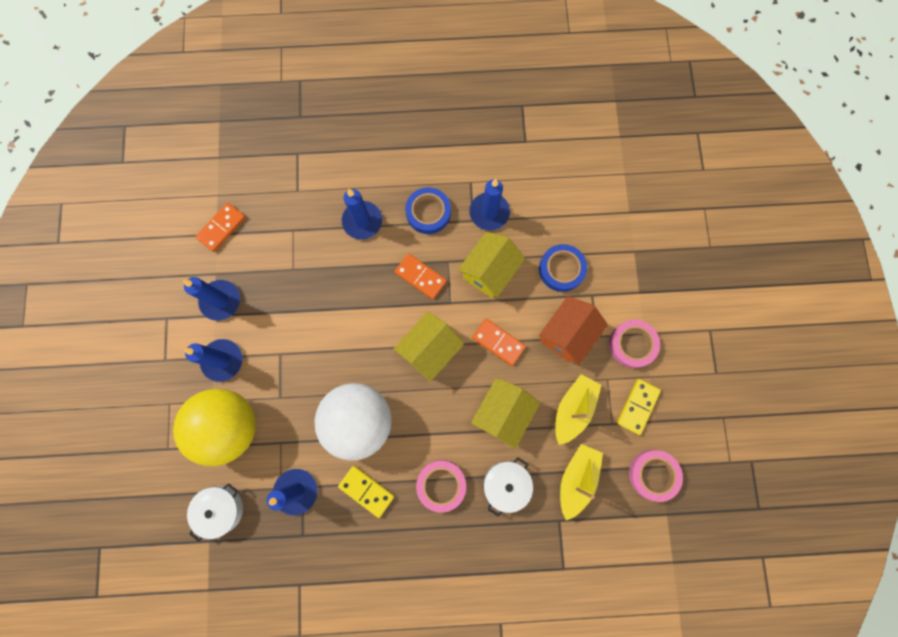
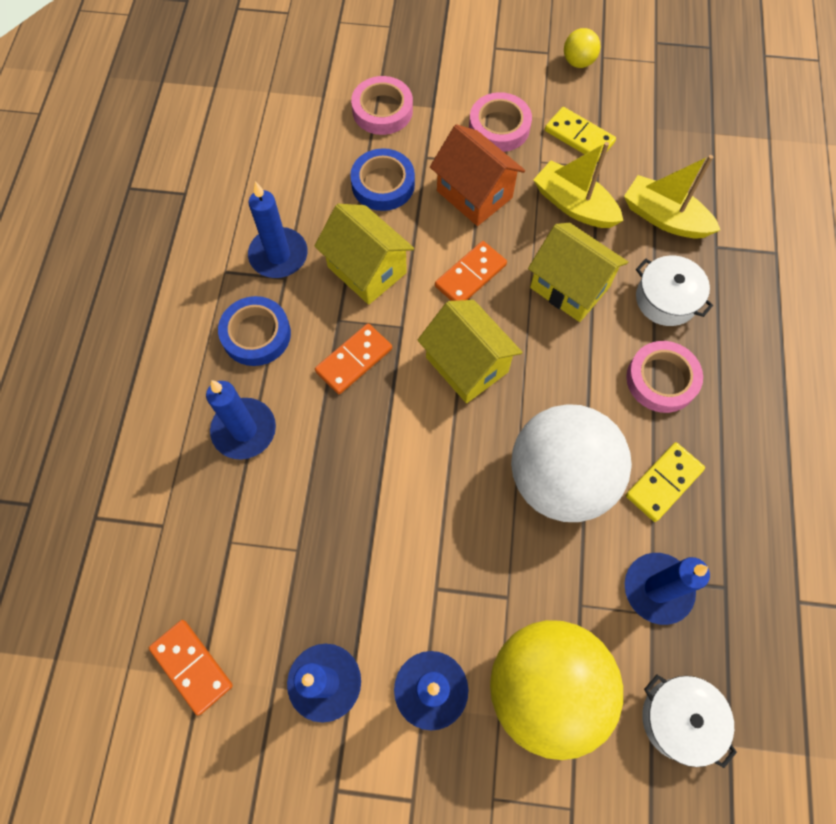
camera: 80 degrees left, 10 degrees down
pink tape [629,450,683,502] -> pink tape moved to [351,76,413,135]
none -> yellow ball [564,28,600,68]

